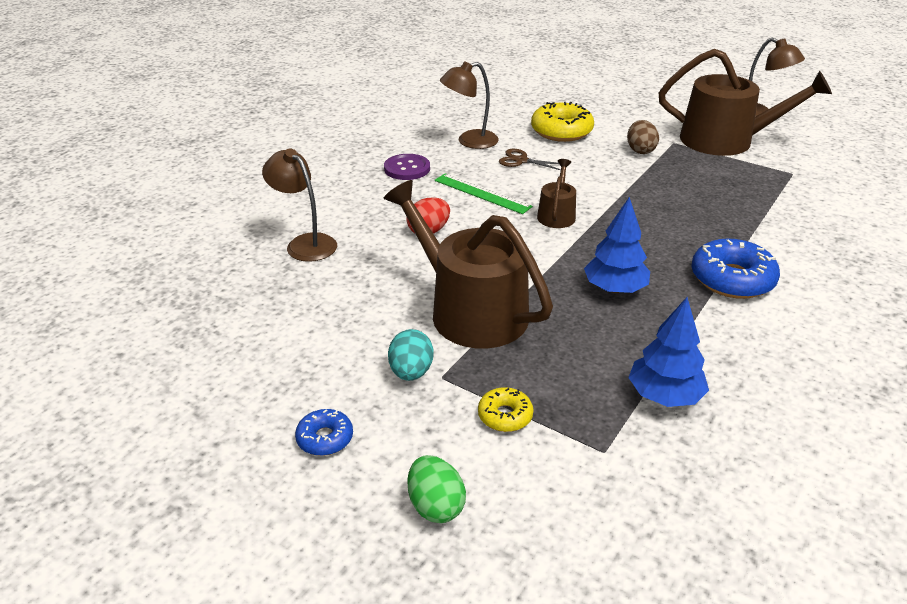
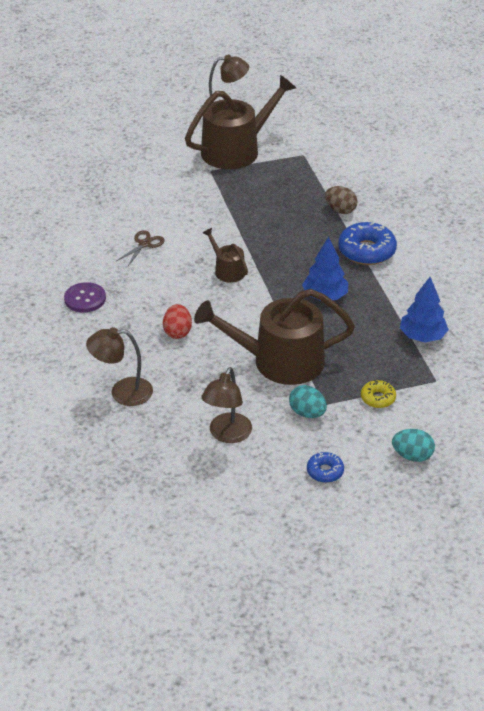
camera: 50 degrees left, 5 degrees up
green egg [408,455,466,523] -> turquoise egg [392,429,435,462]
green ruler [434,173,533,214] -> none
brown lamp [440,62,499,149] -> brown lamp moved to [201,367,252,443]
brown scissors [499,149,561,170] -> brown scissors turned 150 degrees clockwise [116,230,165,266]
yellow donut [531,102,594,142] -> none
brown egg [627,120,659,154] -> brown egg moved to [325,186,358,214]

